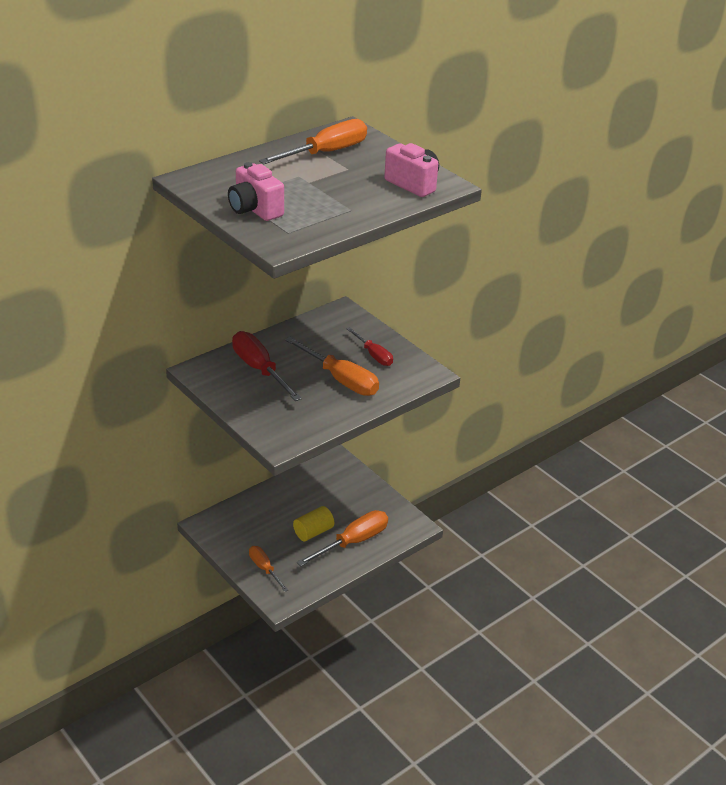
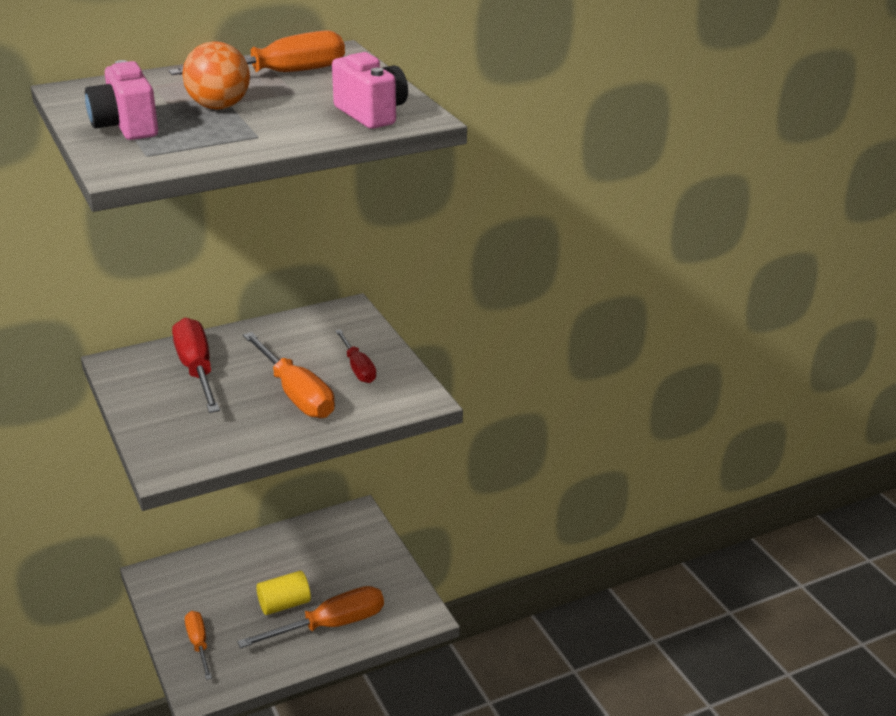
camera: 15 degrees right, 5 degrees down
none -> orange ball [182,41,250,109]

